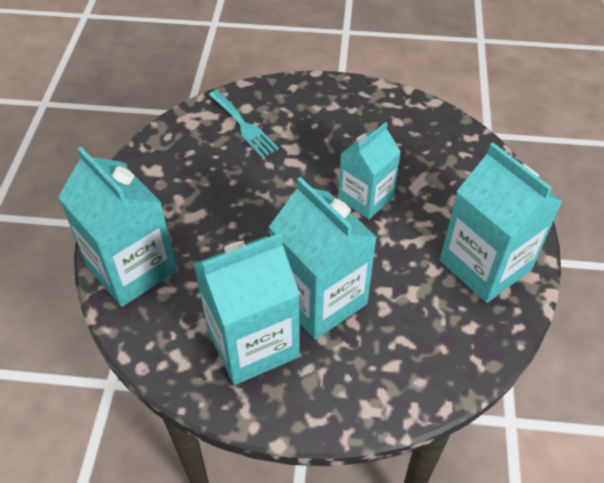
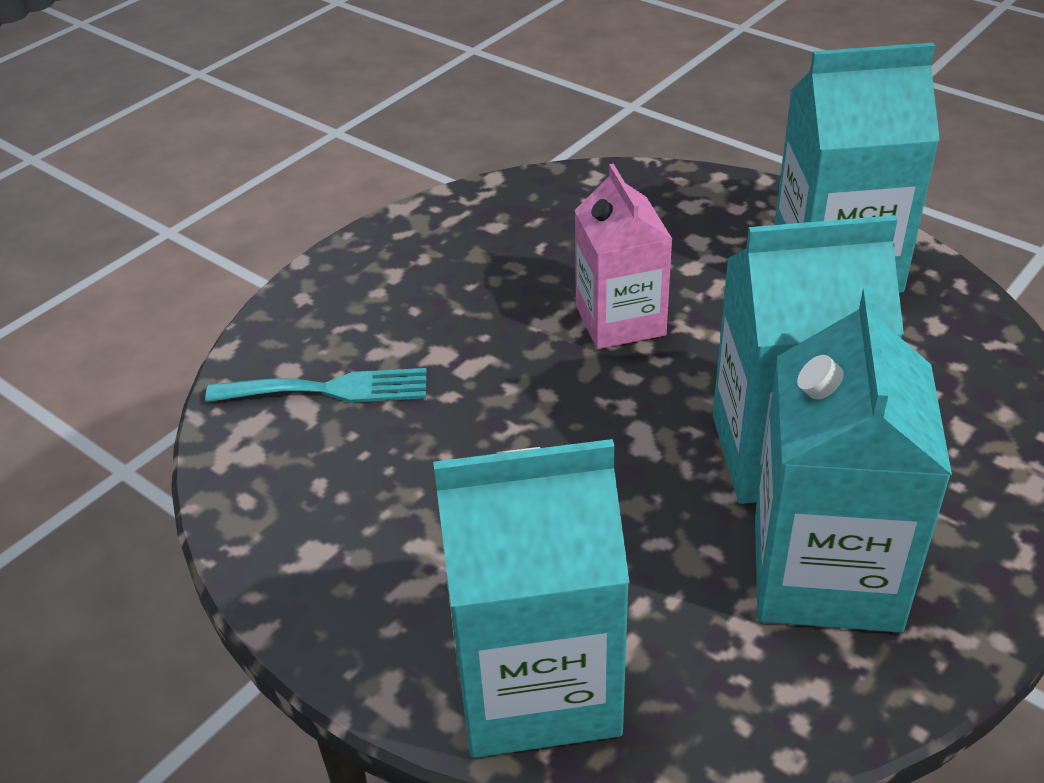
camera: 55 degrees left, 10 degrees down
turquoise carton [338,122,401,219] -> pink carton [574,164,672,349]

